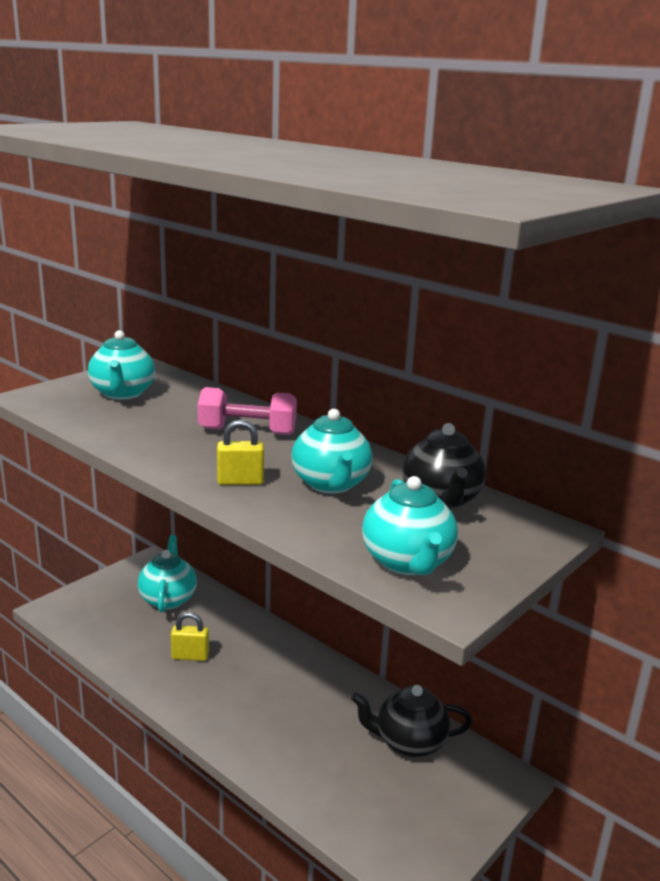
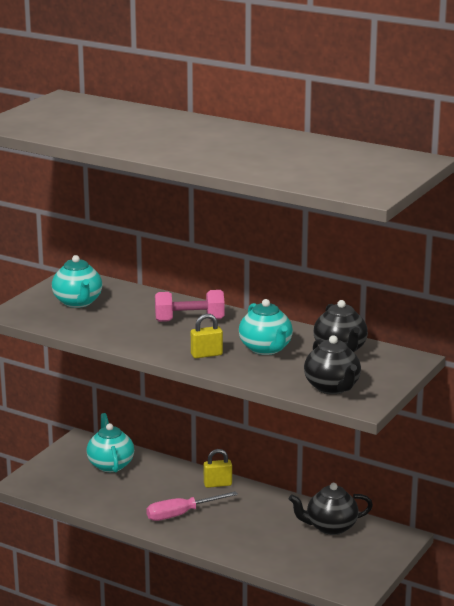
camera: 10 degrees left, 0 degrees up
yellow padlock [171,612,209,661] -> yellow padlock moved to [204,449,232,488]
turquoise teapot [362,476,458,575] -> black teapot [304,335,361,394]
none -> pink screwdriver [146,491,238,521]

